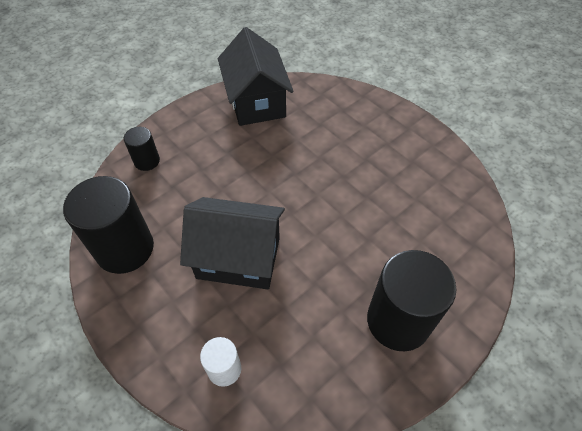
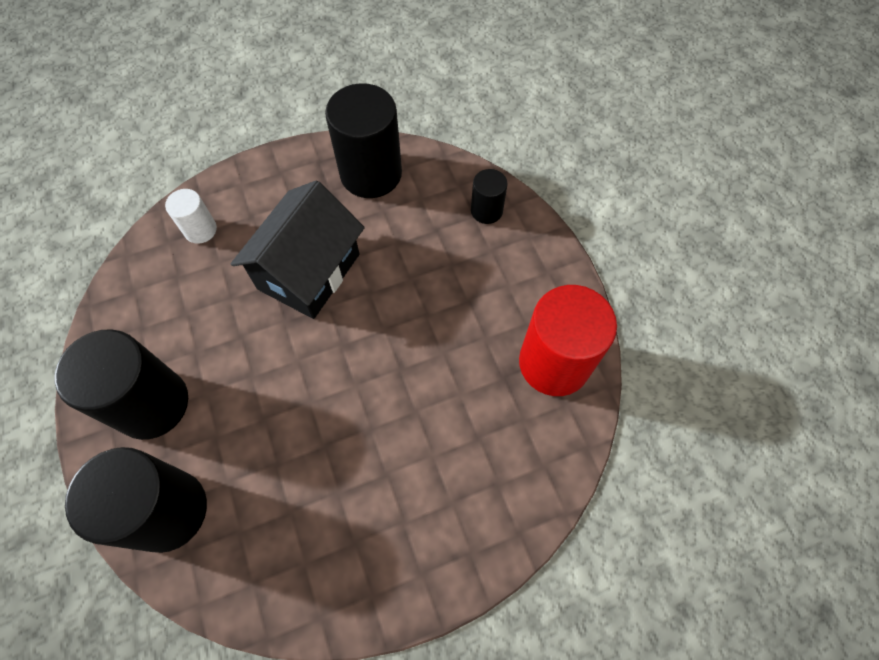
camera: 110 degrees right, 10 degrees up
black house [218,27,294,126] -> red cylinder [519,285,617,396]
none -> black cylinder [65,447,207,553]

